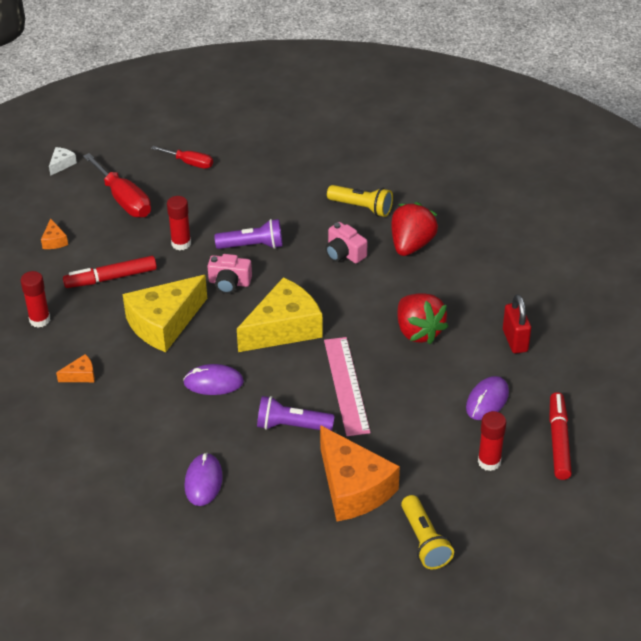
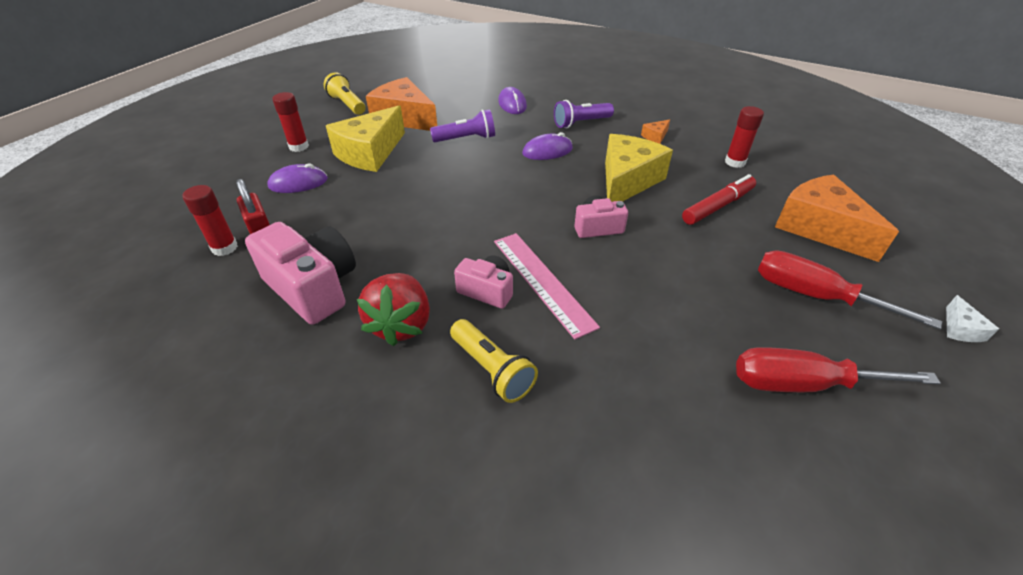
camera: 160 degrees right, 0 degrees up
orange cheese [41,218,68,249] -> orange cheese [775,174,899,262], size x2.43
red screwdriver [151,146,213,169] -> red screwdriver [736,347,941,392], size x1.65
red glue stick [167,196,191,250] -> red glue stick moved to [183,185,238,256]
purple flashlight [214,219,283,249] -> purple flashlight moved to [554,100,614,128]
yellow cheese [237,277,323,352] -> yellow cheese moved to [326,106,405,172]
pink ruler [324,337,370,436] -> pink ruler moved to [494,233,600,339]
yellow flashlight [327,185,393,217] -> yellow flashlight turned 135 degrees counterclockwise [450,319,538,403]
red strawberry [397,293,449,344] -> none
purple mouse [466,376,509,420] -> purple mouse turned 60 degrees clockwise [267,163,328,193]
red marker [549,392,572,480] -> none
none -> pink camera [245,222,356,325]

